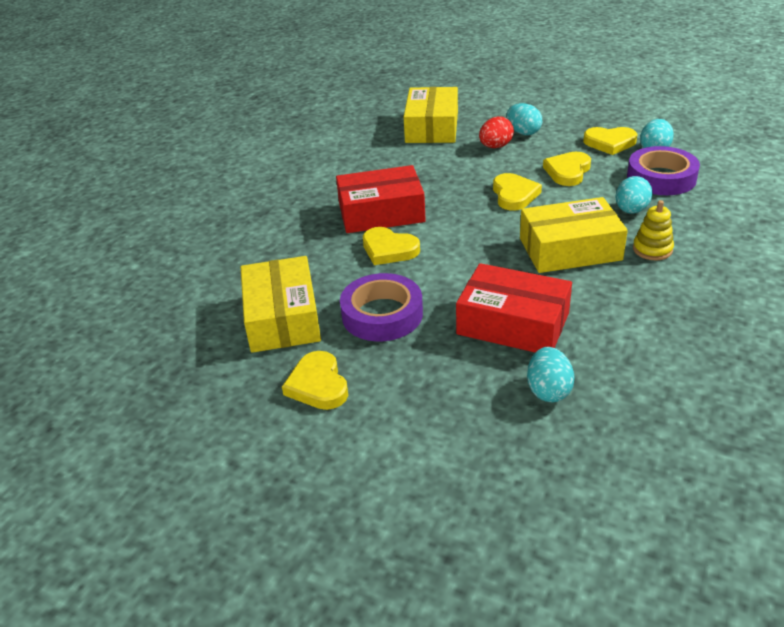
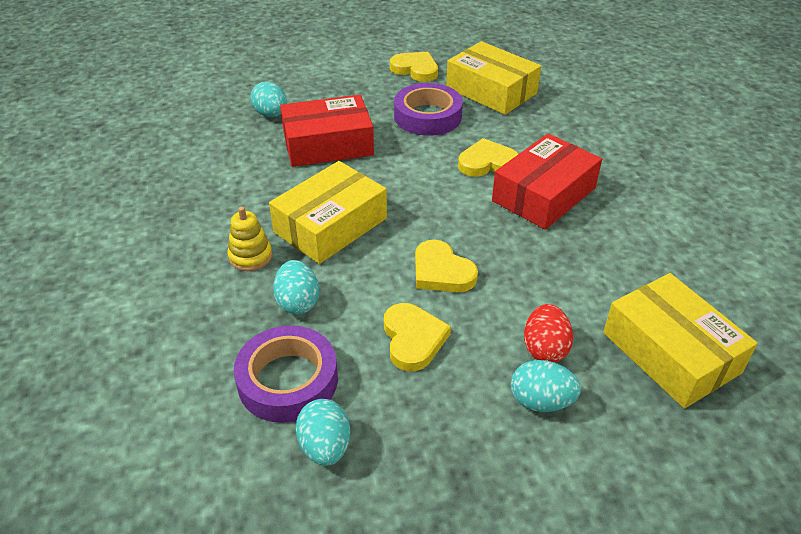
camera: 140 degrees right, 5 degrees up
yellow heart [583,127,637,155] -> none

